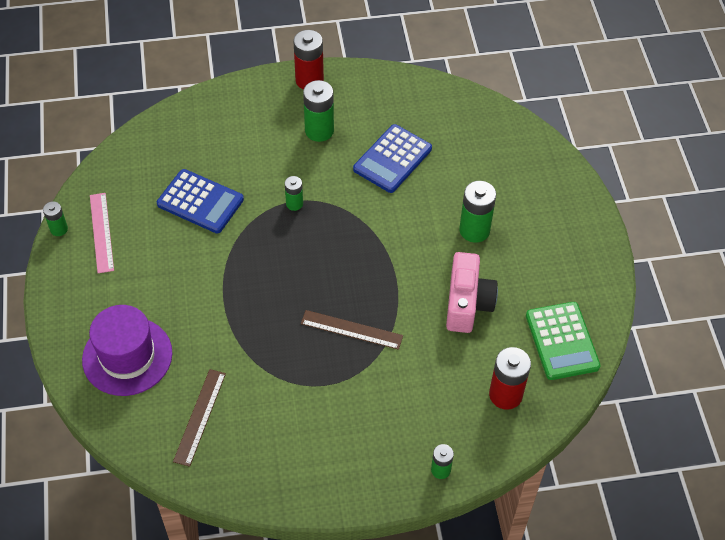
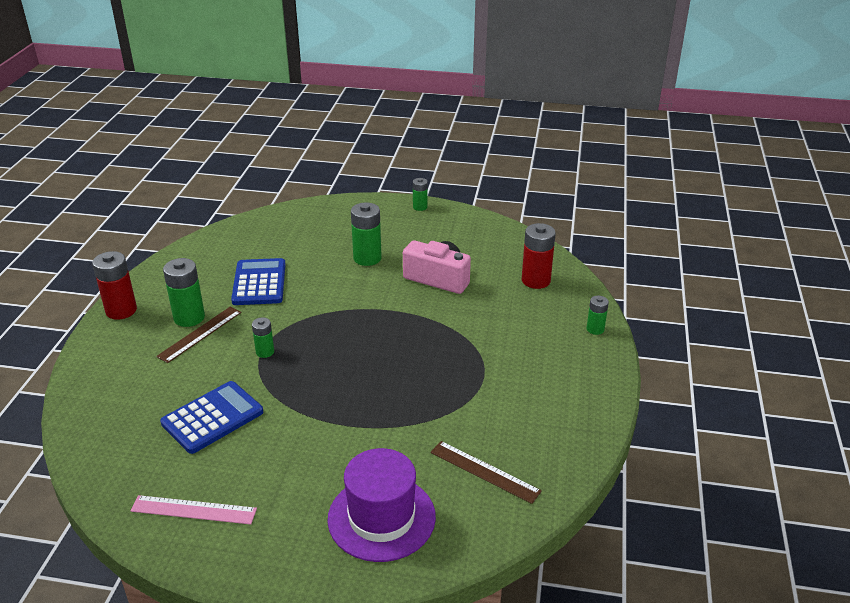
camera: 70 degrees left, 20 degrees down
green battery [43,201,68,236] -> green battery moved to [413,178,428,211]
brown ruler [301,310,403,350] -> brown ruler moved to [156,307,241,363]
blue calculator [353,124,432,193] -> blue calculator turned 150 degrees counterclockwise [231,258,286,305]
green calculator [526,302,601,380] -> none

